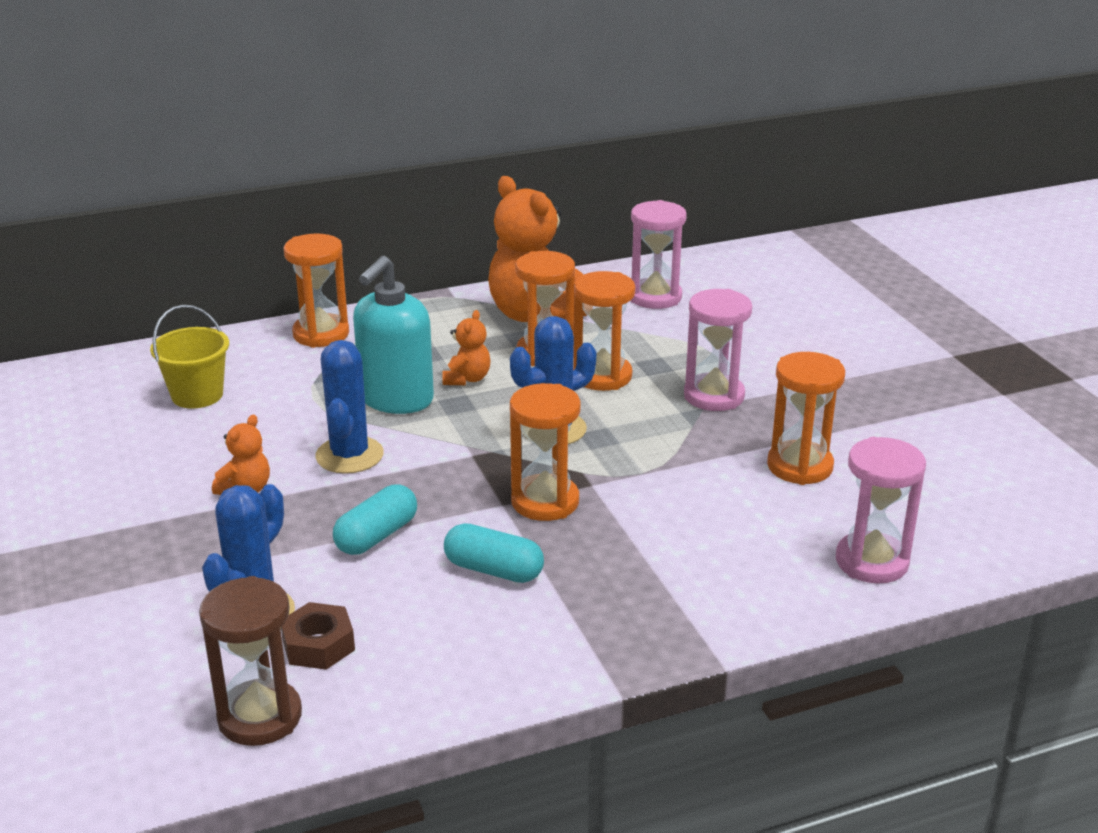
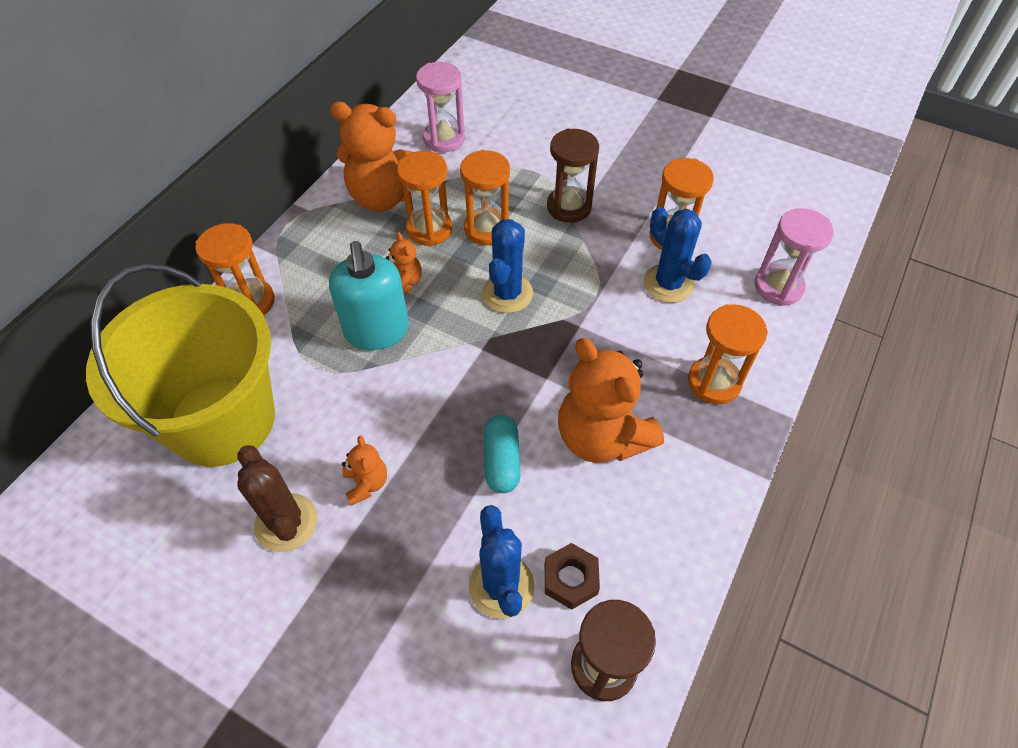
camera: 40 degrees left, 25 degrees up
yellow bucket [150,305,229,408] -> yellow bucket [86,263,275,467], size x2.26
blue cactus [315,340,384,474] -> blue cactus moved to [643,207,712,303]
turquoise capsule [444,523,544,583] -> orange teddy bear [558,338,664,463]
orange hourglass [510,383,581,521] -> orange hourglass moved to [688,304,768,404]
pink hourglass [684,289,752,411] -> brown hourglass [547,129,599,223]
none -> brown cactus [237,445,317,552]

